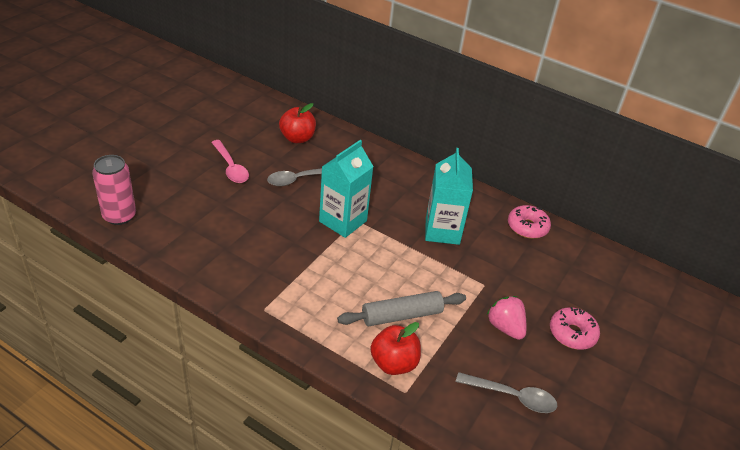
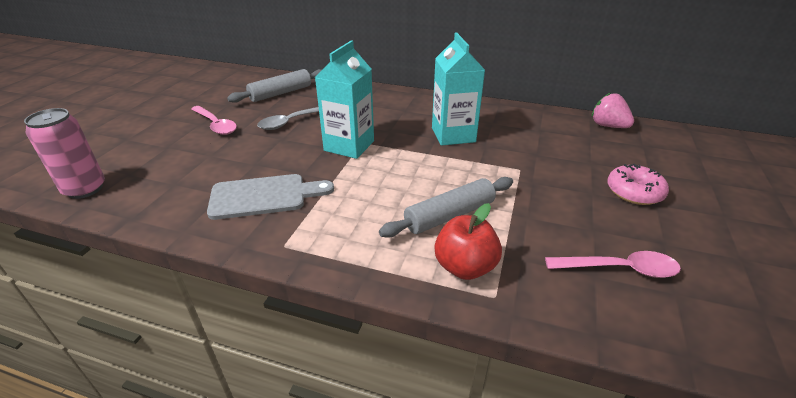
camera: 10 degrees left, 5 degrees down
red apple [279,103,316,143] -> grey rolling pin [227,69,321,103]
grey spoon [456,372,557,413] -> pink spoon [545,251,681,278]
pink strawberry [487,296,526,340] -> pink strawberry moved to [592,93,634,128]
pink donut [508,205,551,239] -> none
none -> grey cutting board [207,174,334,220]

